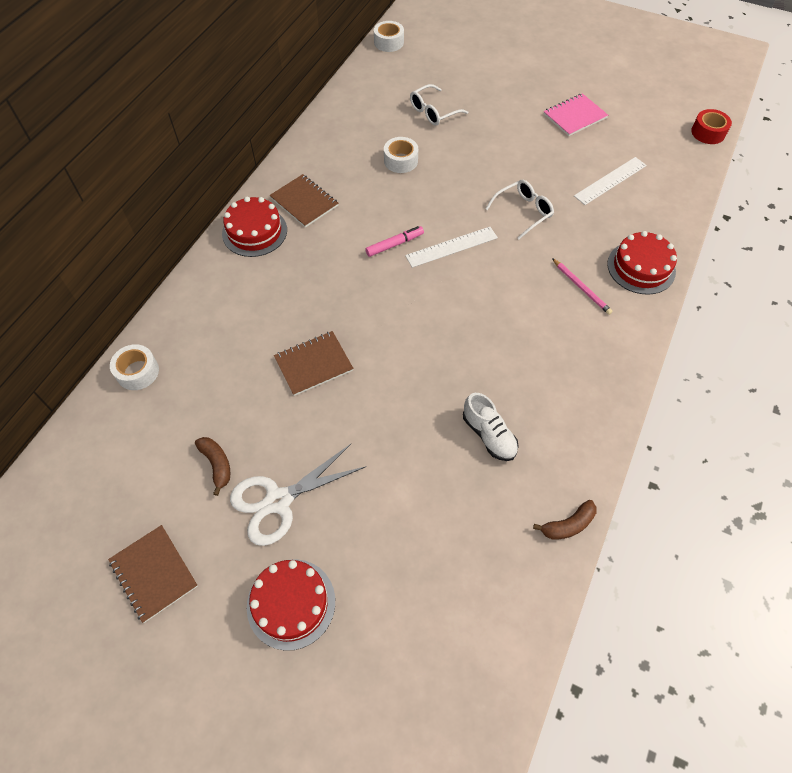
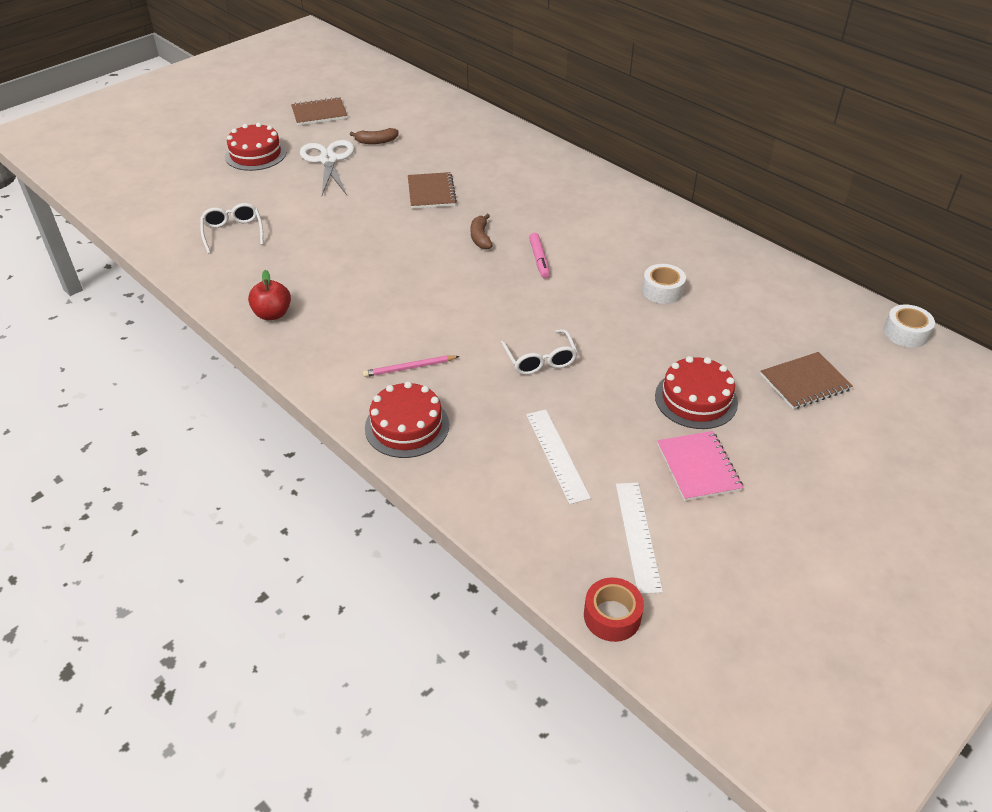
camera: 110 degrees right, 15 degrees down
white tape [110,344,159,390] -> none
red cake [222,197,287,257] -> red cake moved to [655,356,738,429]
brown notebook [270,174,338,228] -> brown notebook moved to [760,352,853,409]
white ruler [405,227,498,268] -> white ruler moved to [616,483,663,594]
white glasses [410,84,468,126] -> white glasses moved to [200,203,264,254]
white shoe [463,393,519,461] -> none
brown banana [533,500,596,539] -> brown banana moved to [471,214,493,250]
none -> red apple [248,270,291,320]

